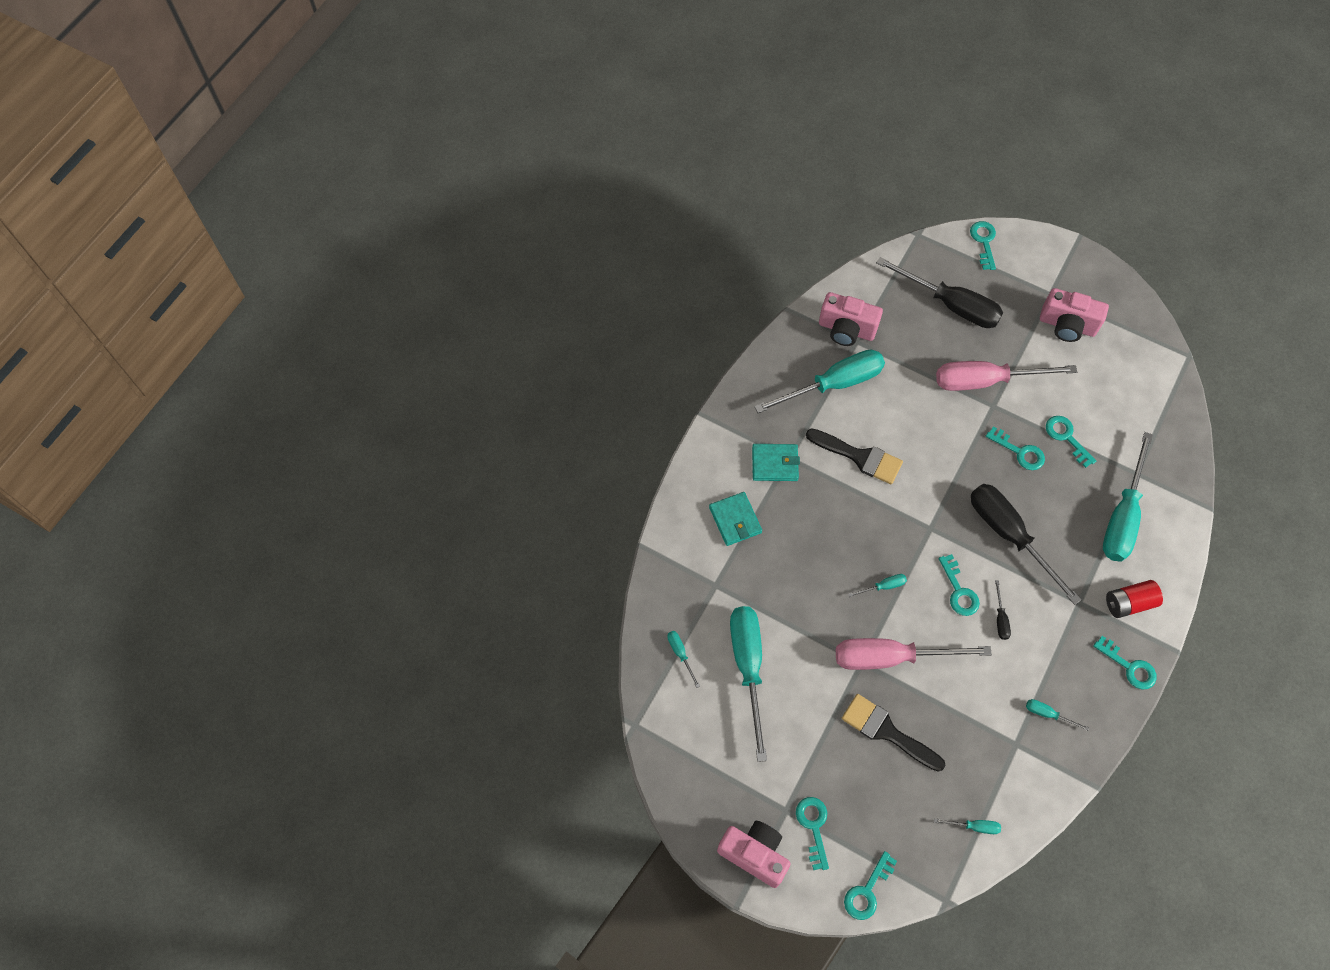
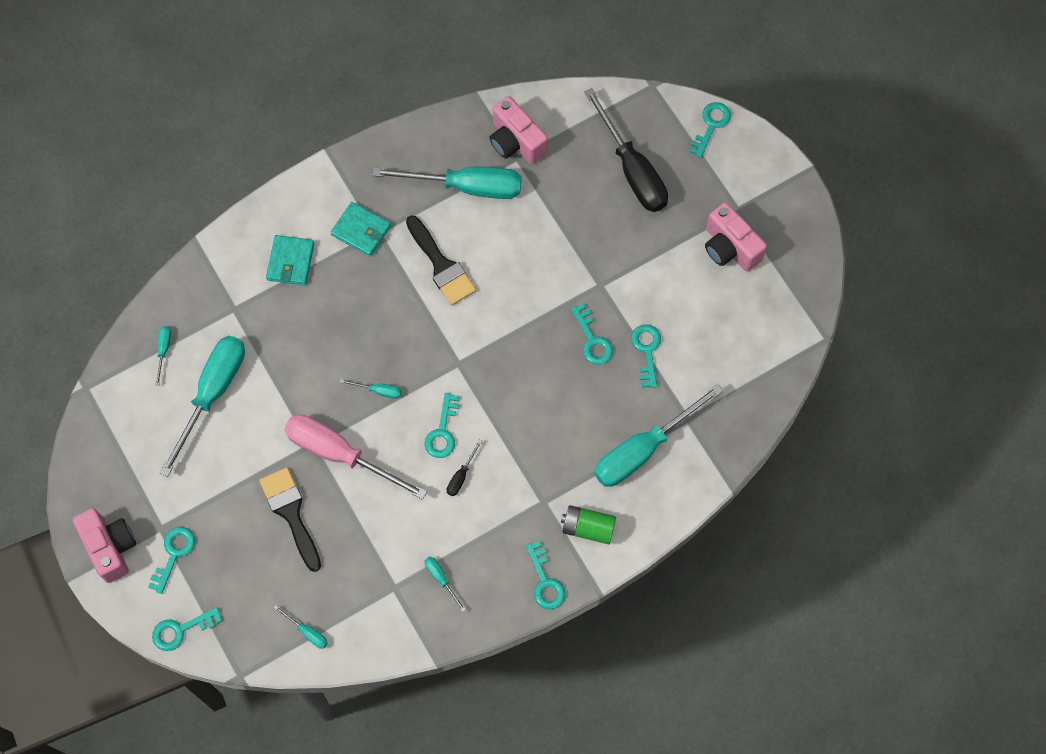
camera: 30 degrees right, 5 degrees up
pink screwdriver [936,361,1077,391] -> none
black screwdriver [971,484,1082,605] -> none
red battery [1106,580,1163,618] -> green battery [561,505,616,544]

